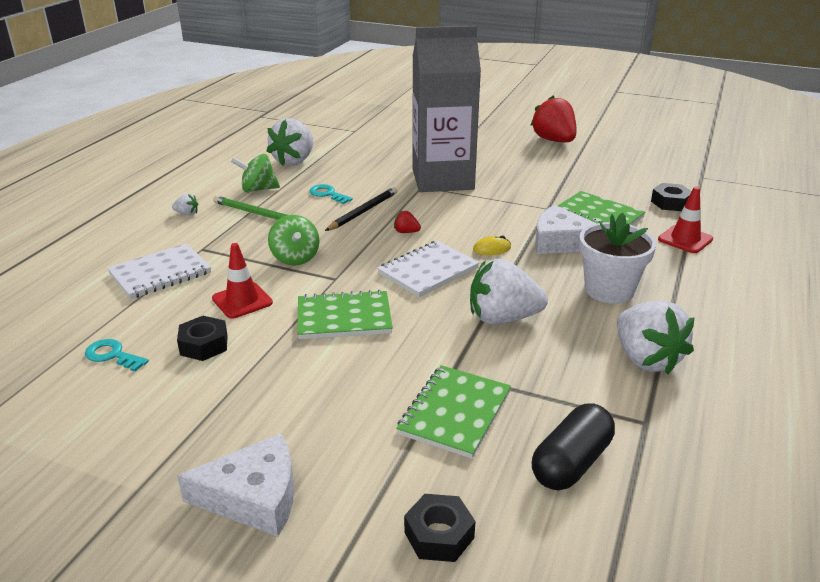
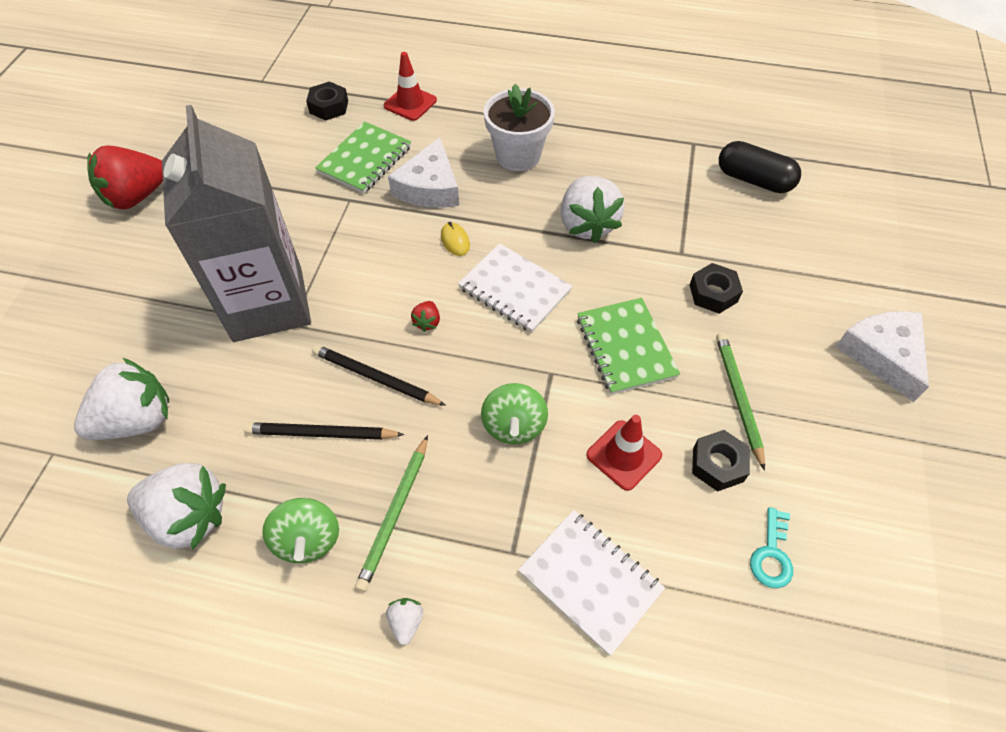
camera: 100 degrees left, 25 degrees up
green spinning top [268,215,319,266] -> green spinning top turned 120 degrees clockwise [481,383,548,444]
turquoise key [309,184,353,204] -> black pencil [244,422,405,440]
green notebook [396,365,511,459] -> none
black nut [404,494,475,562] -> black nut moved to [690,263,743,314]
white strawberry [617,301,694,374] -> white strawberry moved to [74,358,169,440]
none -> green pencil [716,333,765,471]

